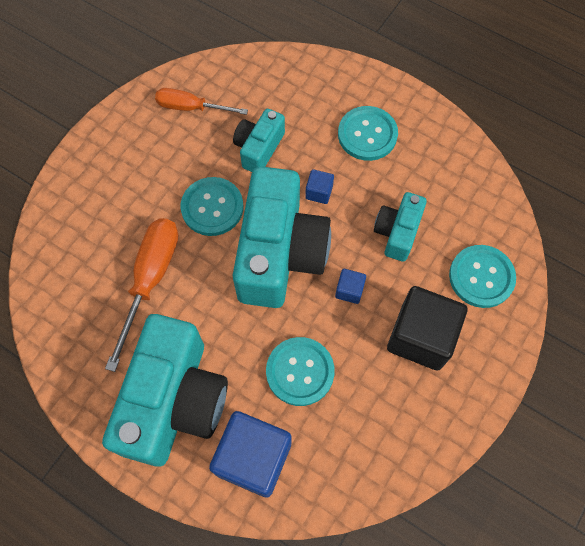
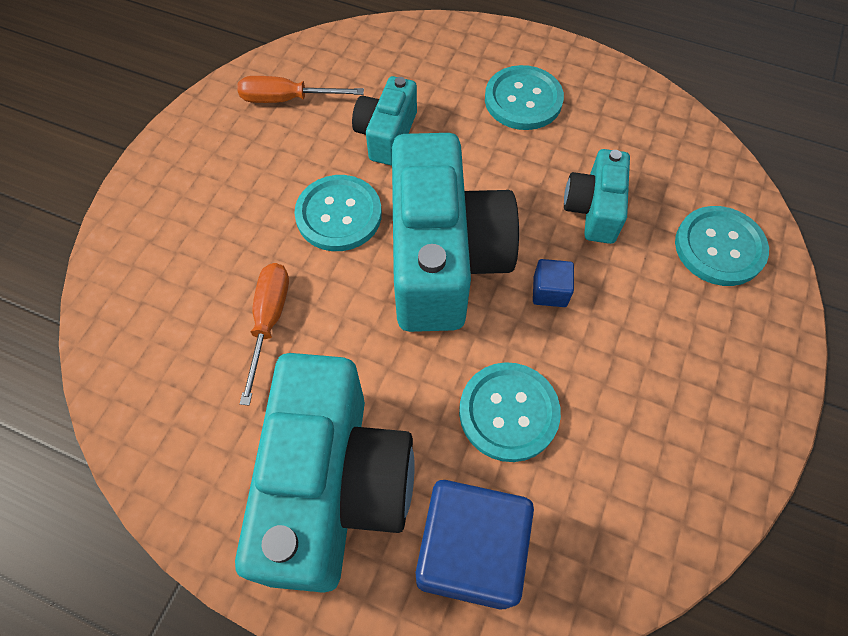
camera: 10 degrees left, 5 degrees down
orange screwdriver [105,218,178,372] -> orange screwdriver [240,263,289,405], size x0.65
blue cube [305,169,334,204] -> none
black cube [387,286,467,370] -> none

